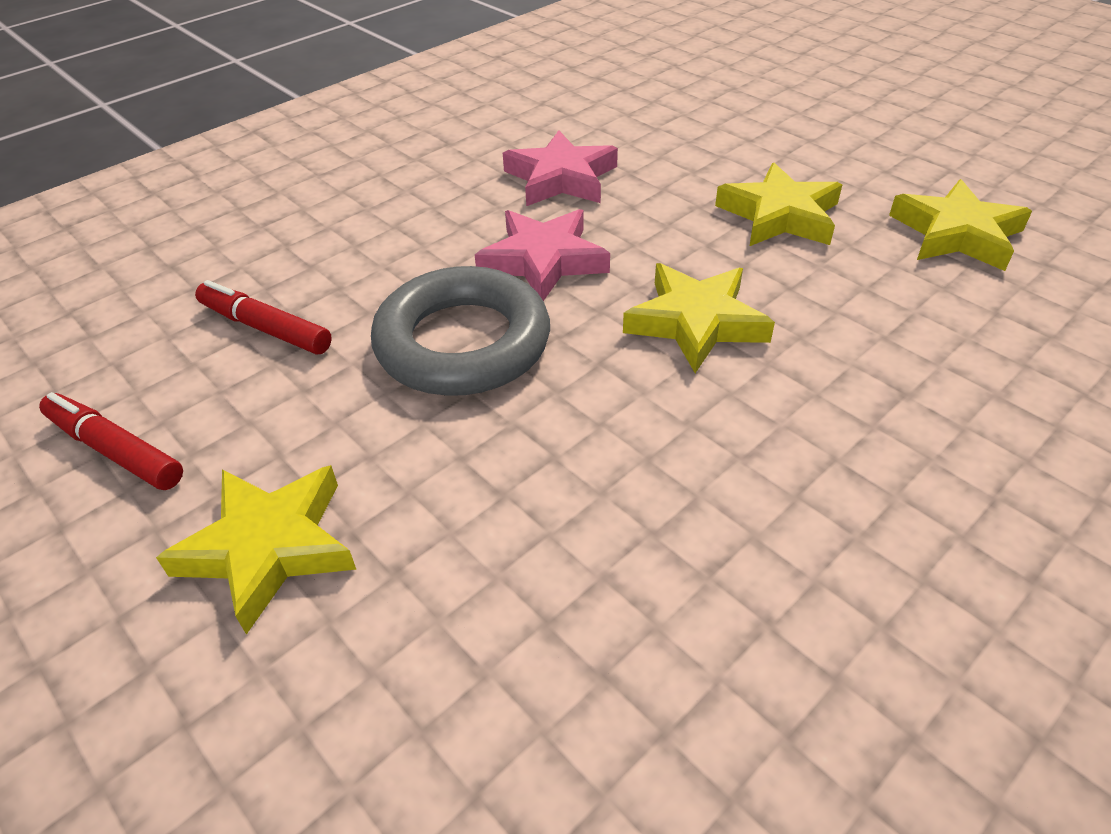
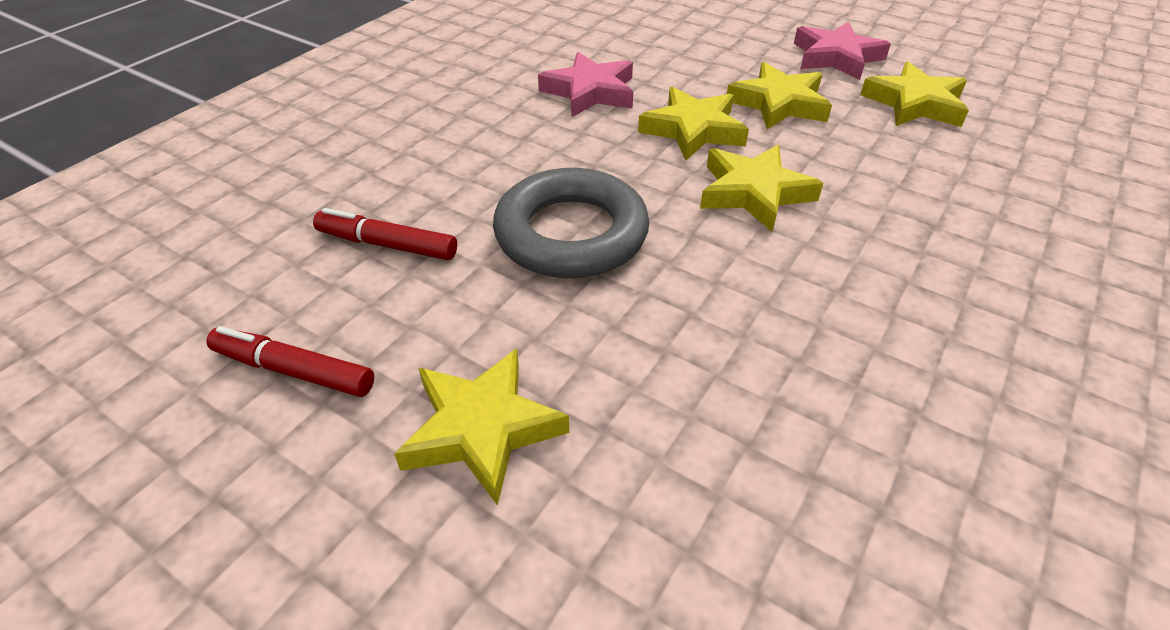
camera: 15 degrees left, 0 degrees up
pink star [475,209,610,301] -> pink star moved to [794,22,891,80]
none -> yellow star [638,87,749,161]

